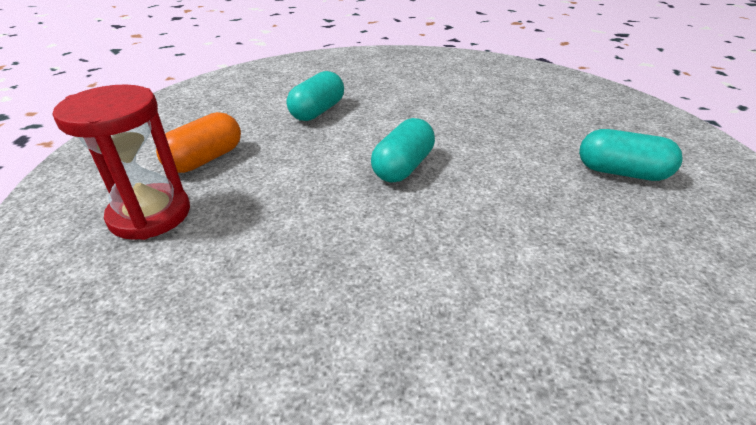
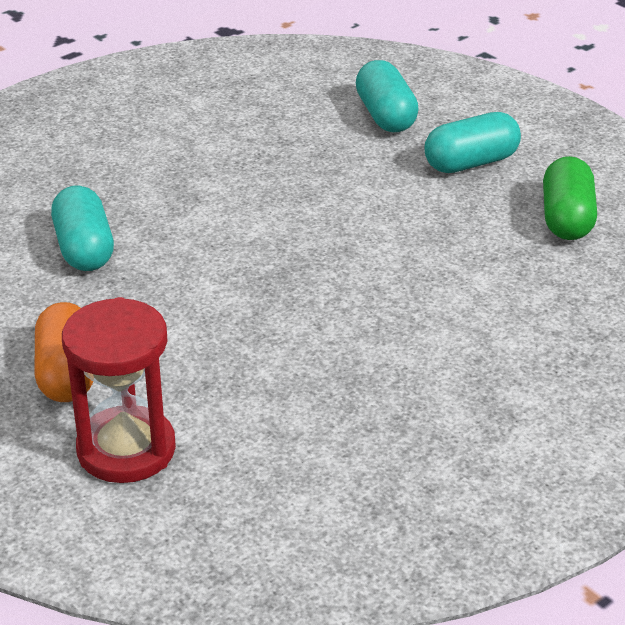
camera: 45 degrees left, 0 degrees up
turquoise capsule [371,118,435,183] -> turquoise capsule moved to [356,60,419,132]
none -> green capsule [543,156,597,240]

